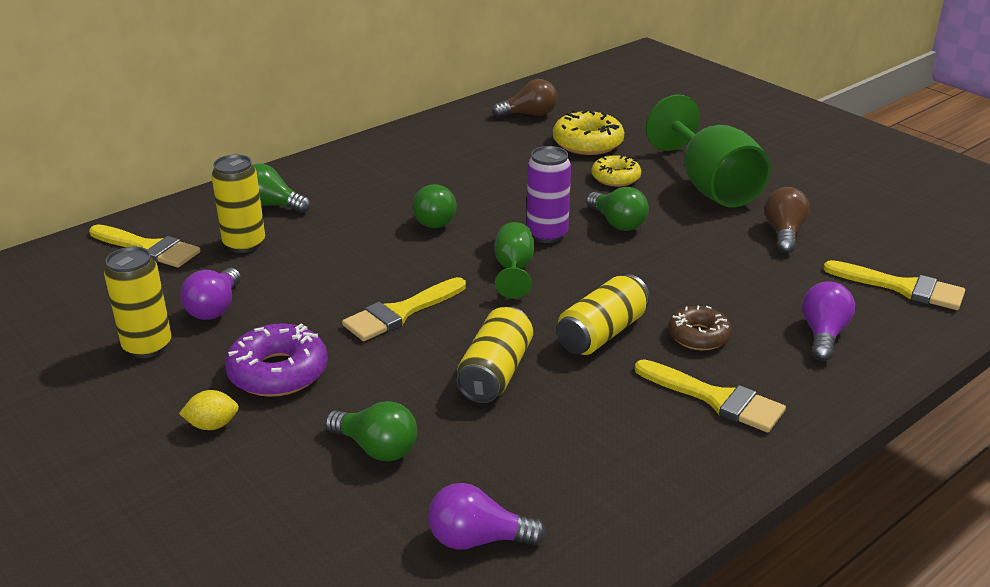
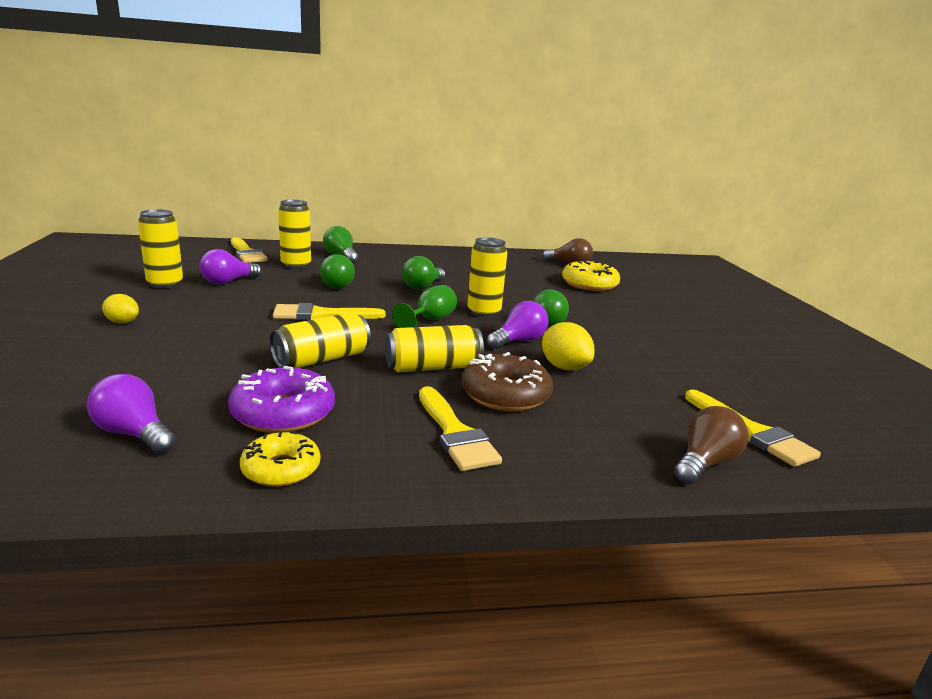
camera: 30 degrees right, 10 degrees down
purple donut [225,323,328,397] -> purple donut moved to [228,366,335,433]
green light bulb [325,401,417,461] -> green light bulb moved to [320,254,355,289]
purple can [526,146,571,243] -> yellow can [467,237,507,318]
yellow donut [591,155,641,187] -> yellow donut moved to [240,431,320,487]
green goblet [646,95,771,207] -> none
brown donut [668,306,732,350] -> brown donut [461,352,553,411], size x1.53
brown light bulb [764,187,810,253] -> brown light bulb moved to [674,406,749,484]
purple light bulb [802,281,855,361] -> purple light bulb moved to [487,301,549,349]
none -> yellow lemon [542,322,595,371]

